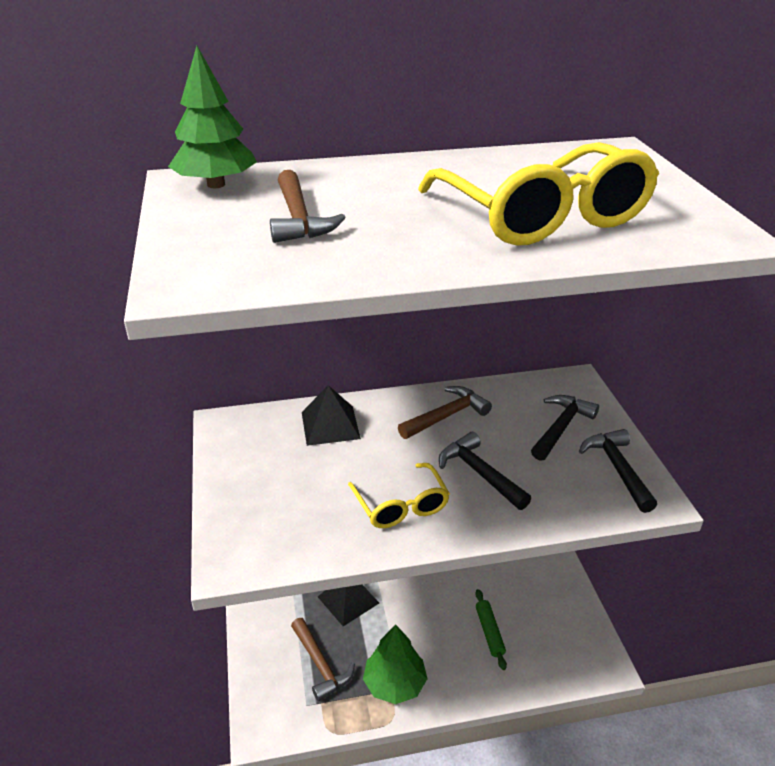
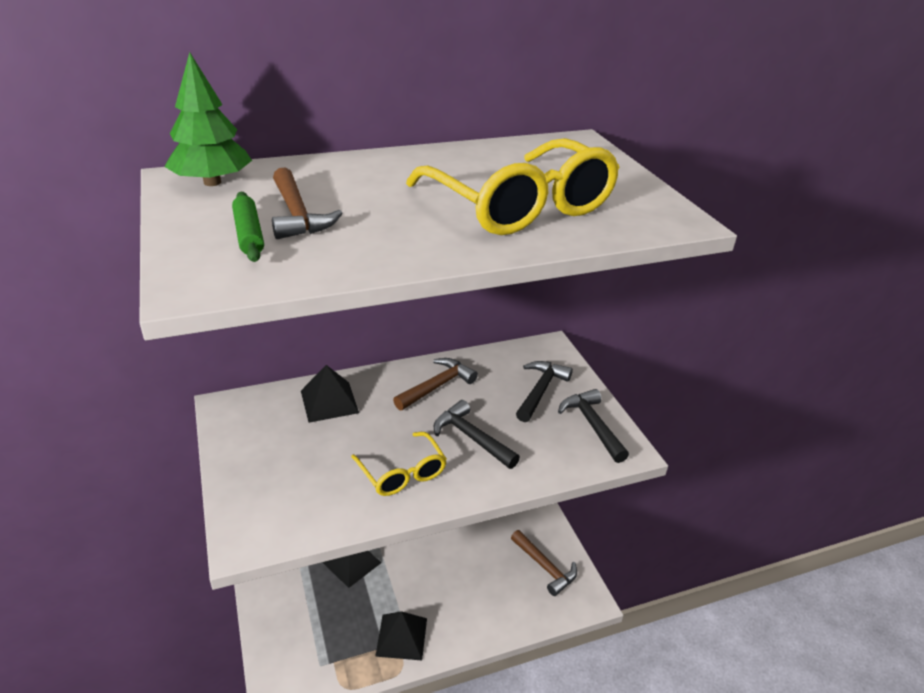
camera: 10 degrees left, 0 degrees up
brown hammer [291,618,355,702] -> brown hammer moved to [511,530,577,596]
green tree [363,624,427,704] -> black pyramid [375,611,427,660]
green rolling pin [475,589,507,670] -> green rolling pin moved to [232,192,264,262]

